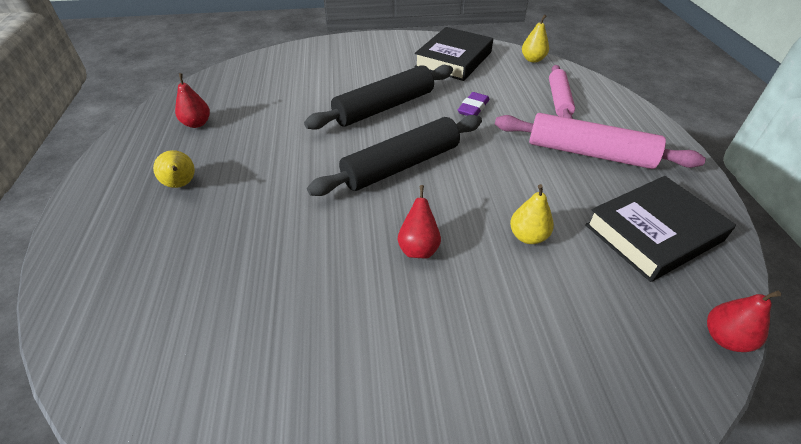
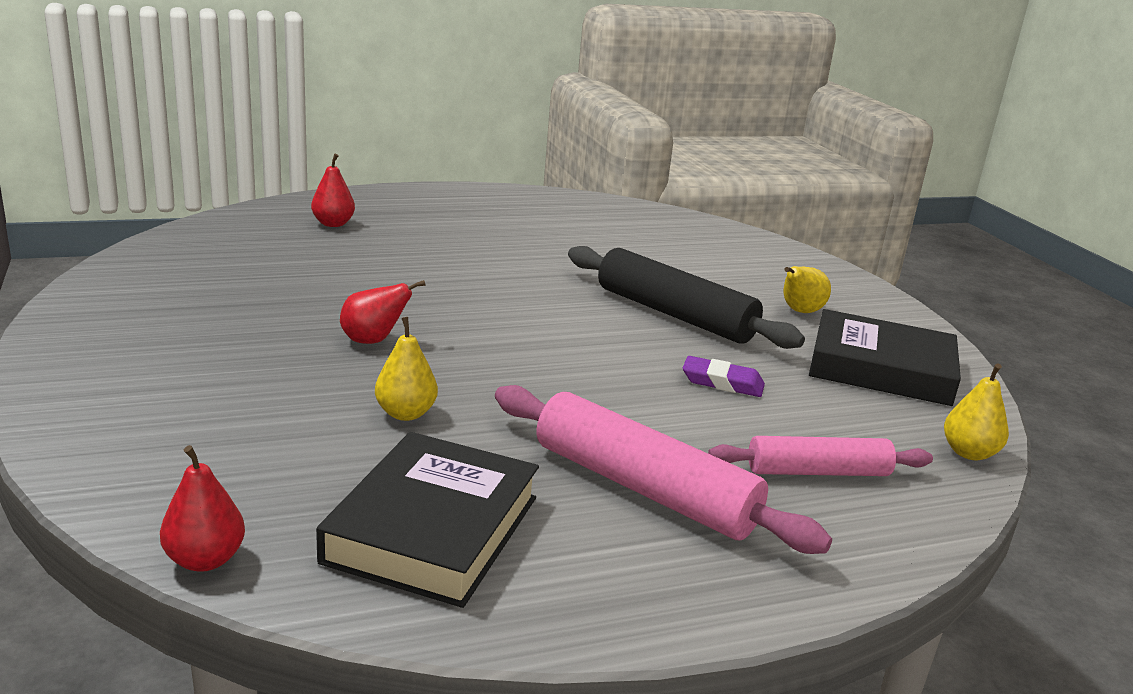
camera: 75 degrees right, 20 degrees down
yellow pear [153,150,195,188] -> yellow pear moved to [784,266,831,313]
red pear [175,73,210,128] -> red pear moved to [311,154,355,227]
black rolling pin [307,115,482,196] -> none
pink rolling pin [495,113,706,169] -> pink rolling pin turned 60 degrees counterclockwise [495,385,832,554]
black book [585,176,736,282] -> black book turned 60 degrees clockwise [316,432,539,608]

